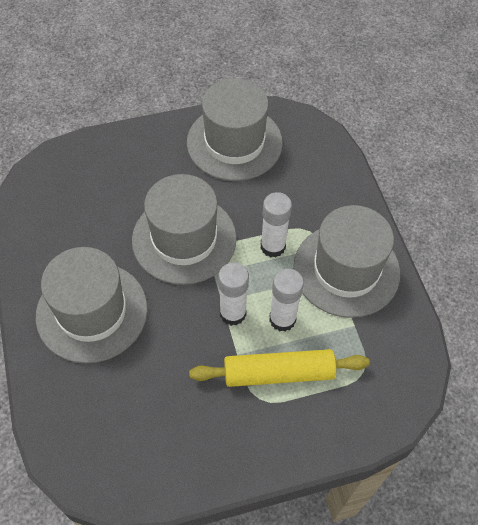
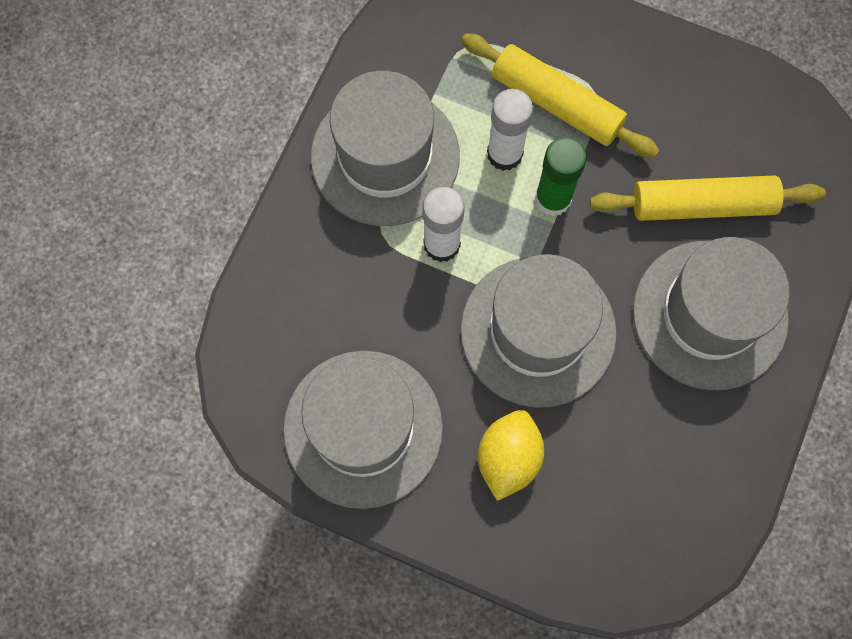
camera: 140 degrees left, 15 degrees up
white glue stick [218,262,249,326] -> green glue stick [535,137,587,216]
none -> yellow lemon [478,410,544,501]
none -> yellow rolling pin [590,176,826,221]

